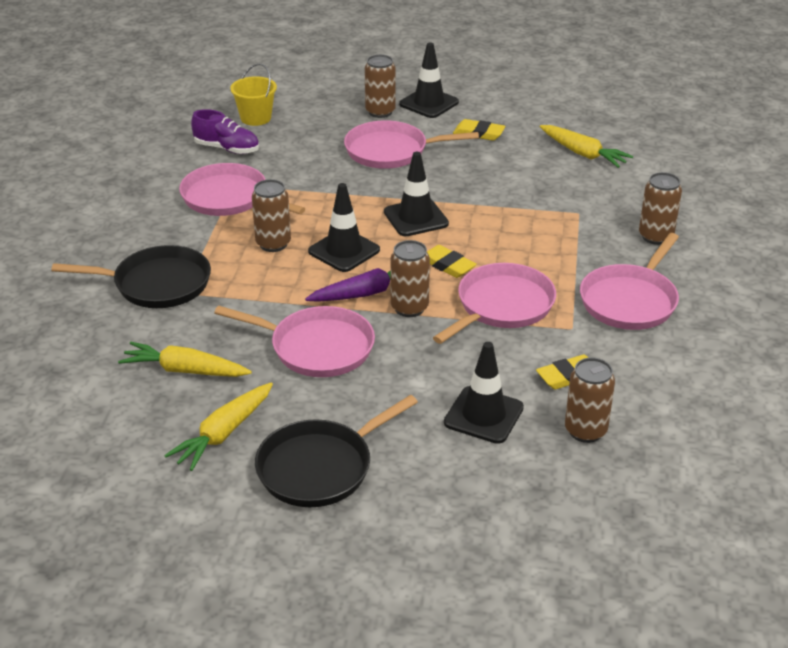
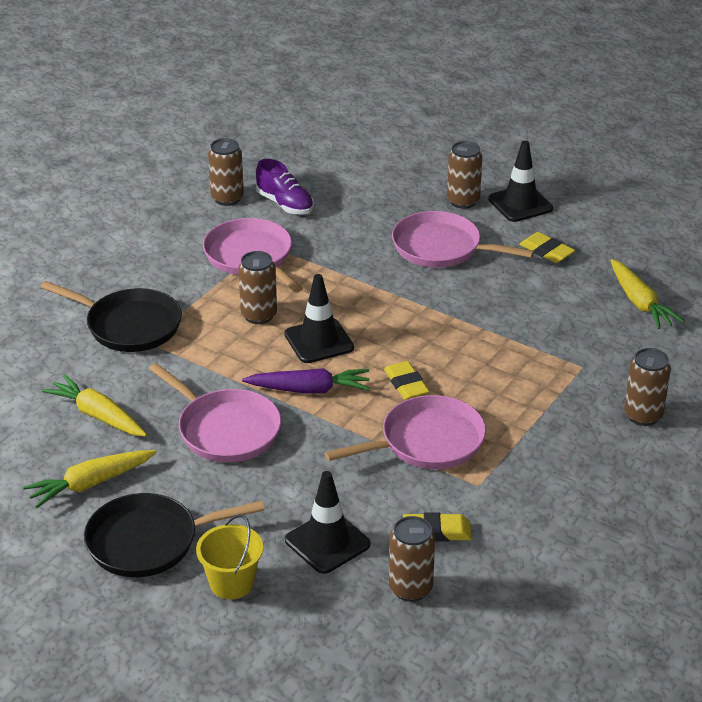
camera: 25 degrees right, 0 degrees up
yellow bucket [230,63,277,126] -> yellow bucket moved to [196,514,263,599]
black traffic cone [384,152,449,236] -> none
brown can [391,240,430,317] -> brown can moved to [208,138,244,206]
pink pan [580,233,679,330] -> none

